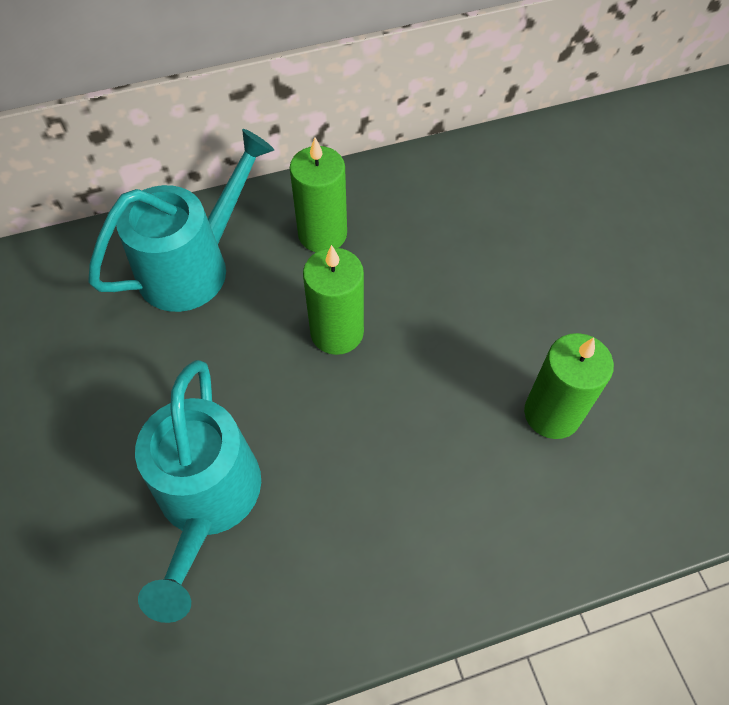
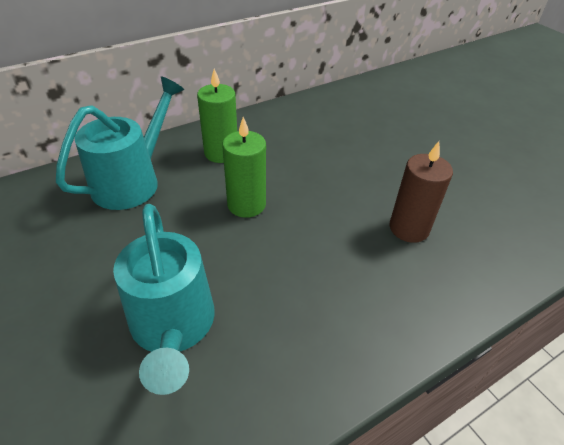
camera: 15 degrees left, 15 degrees down
green candle [524,333,614,439] -> brown candle [389,141,453,243]

